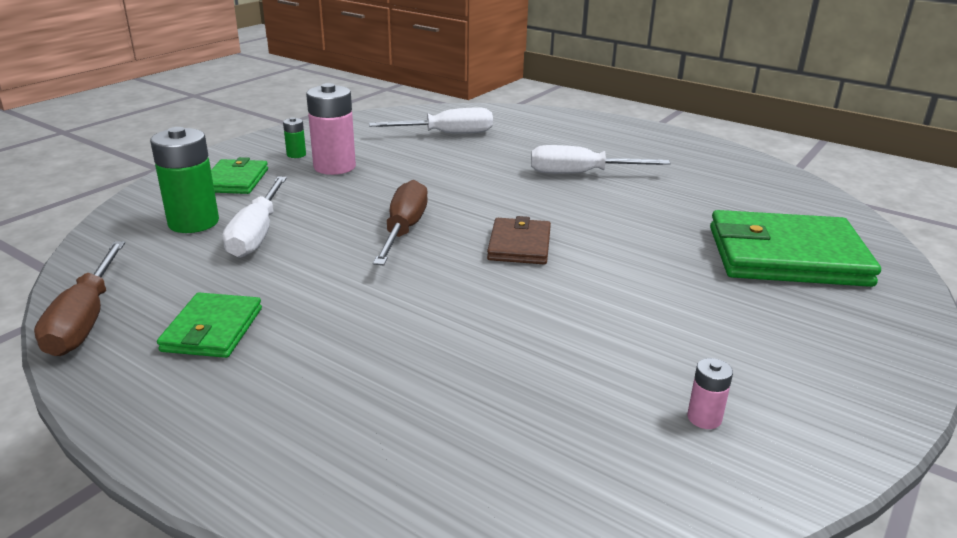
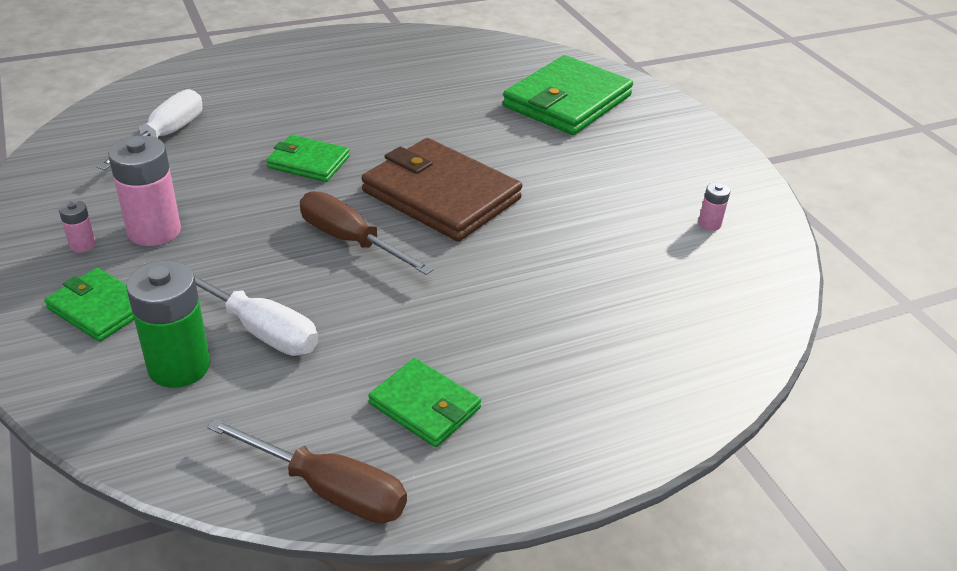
camera: 60 degrees left, 10 degrees up
green battery [283,117,306,158] -> pink battery [59,200,96,252]
brown wallet [487,216,551,264] -> brown wallet [362,138,522,242], size x1.85
white screwdriver [531,145,671,174] -> none
none -> green wallet [266,135,350,182]

